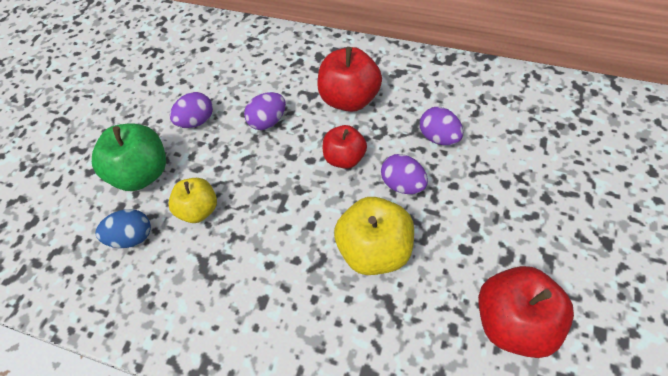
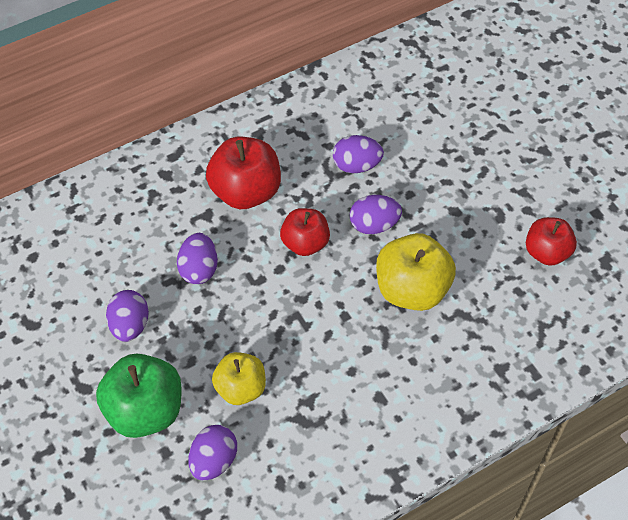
camera: 55 degrees left, 0 degrees up
blue egg [95,209,151,248] -> purple egg [188,425,237,481]
red apple [478,266,574,358] -> red apple [526,217,577,266], size x0.65

